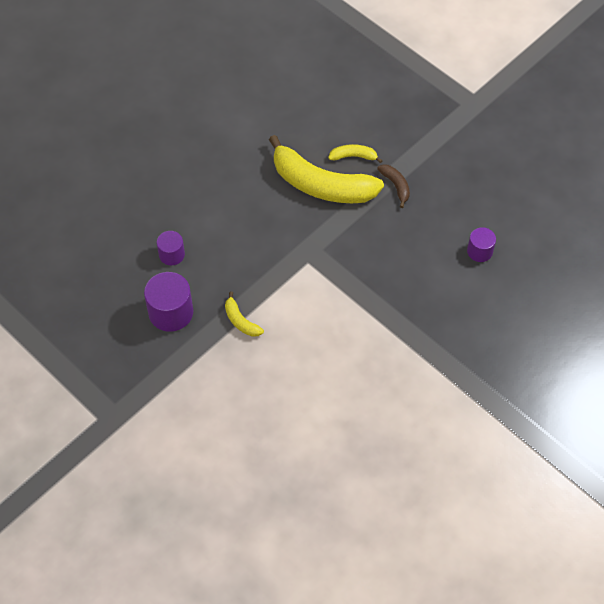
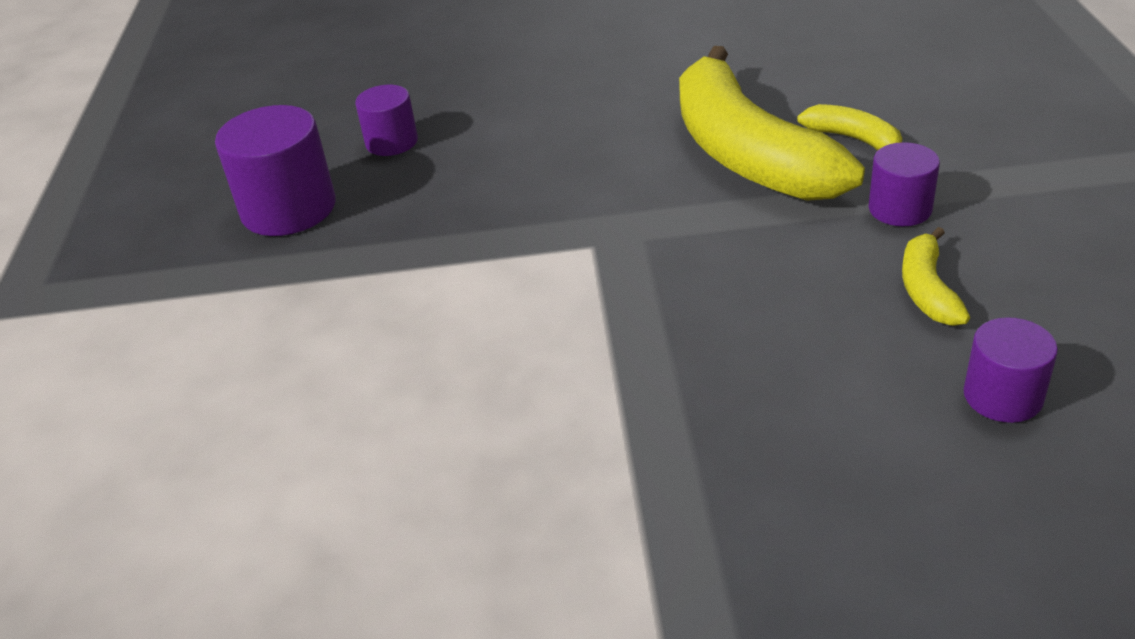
camera: 45 degrees right, 20 degrees down
yellow banana [225,292,264,337] -> yellow banana moved to [902,227,970,326]
brown banana [377,164,410,208] -> purple cylinder [869,142,940,226]

